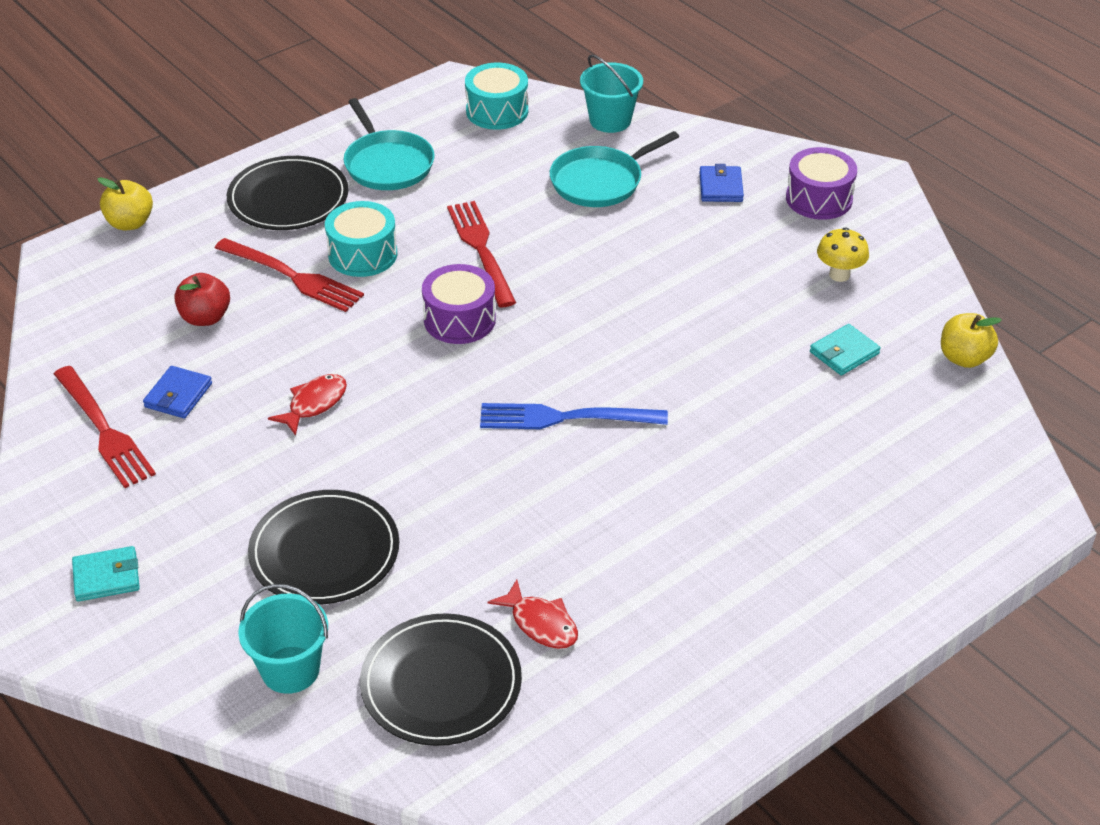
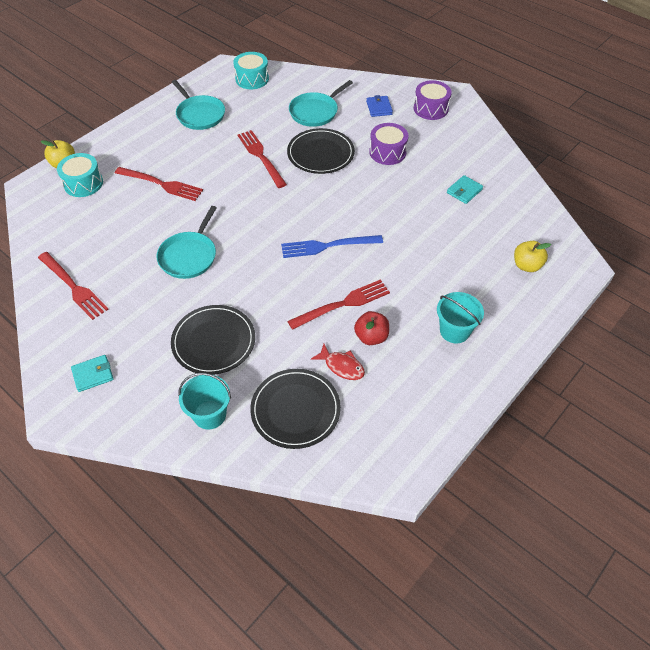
camera: 10 degrees left, 10 degrees up
blue wallet [143,366,212,418] -> none
red apple [174,273,230,326] -> red apple moved to [354,311,389,345]
black plate [227,156,349,230] -> black plate moved to [287,128,355,174]
red fish [268,374,347,436] -> turquoise pan [156,206,217,279]
turquoise drum [325,201,397,277] -> turquoise drum moved to [57,153,103,197]
purple drum [422,264,496,344] -> purple drum moved to [369,123,408,165]
turquoise bucket [580,55,643,133] -> turquoise bucket moved to [437,292,484,344]
yellow mushroom [817,228,869,282] -> none
yellow apple [941,313,1002,368] -> yellow apple moved to [514,241,551,272]
none -> red fork [287,279,390,330]

